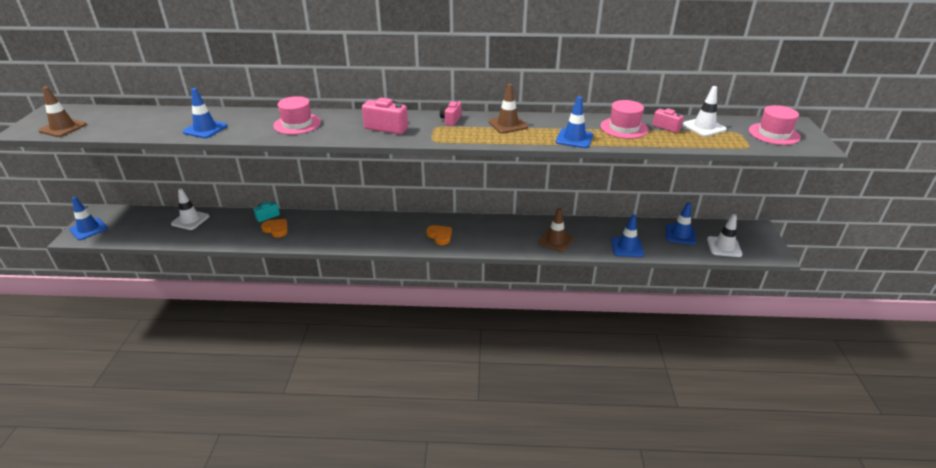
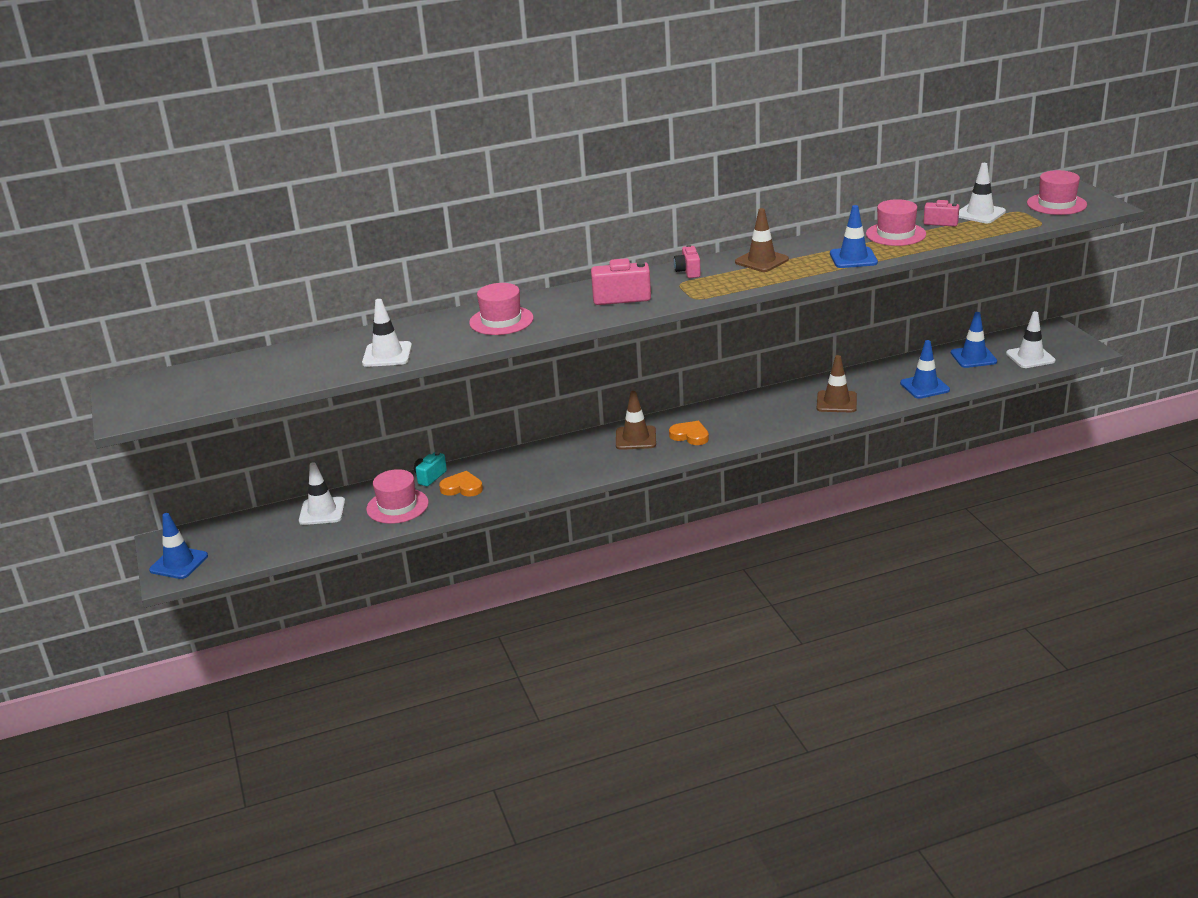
camera: 20 degrees left, 5 degrees down
brown traffic cone [39,87,87,137] -> brown traffic cone moved to [616,391,656,450]
blue traffic cone [183,88,227,138] -> white traffic cone [362,299,412,367]
none -> pink hat [366,469,429,524]

